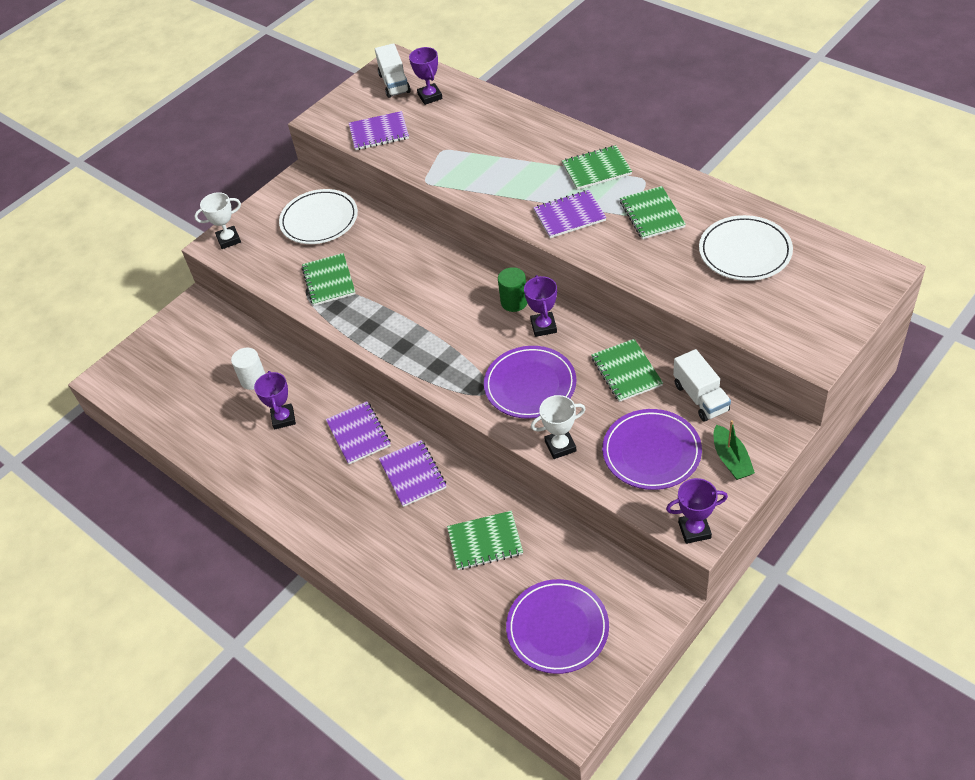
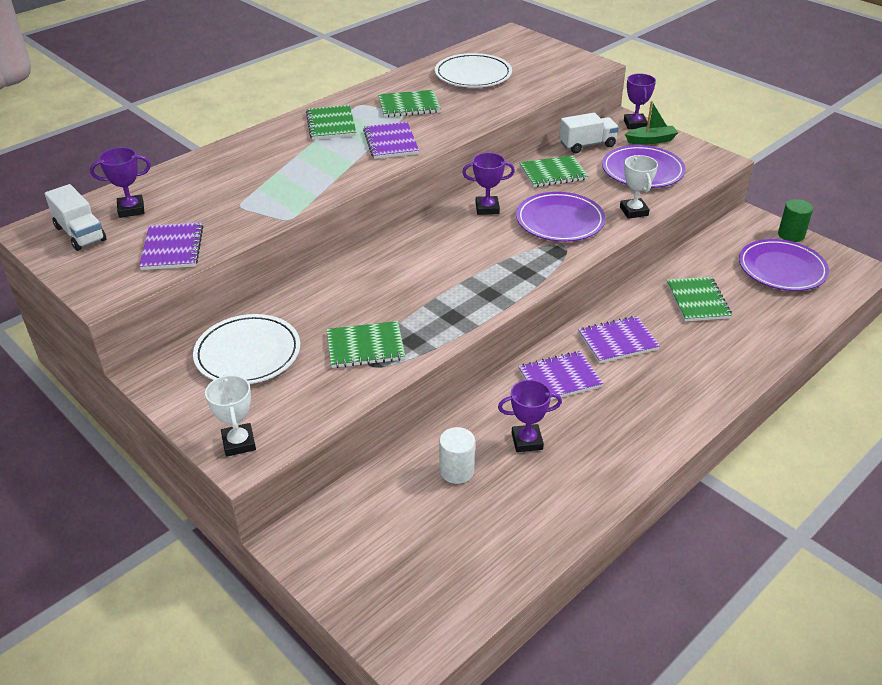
camera: 90 degrees left, 10 degrees down
white truck [375,43,411,98] -> white truck turned 60 degrees clockwise [45,184,106,251]
green cylinder [498,267,527,312] -> green cylinder moved to [778,199,813,242]
purple trophy [666,478,728,544] -> purple trophy moved to [624,74,656,129]

